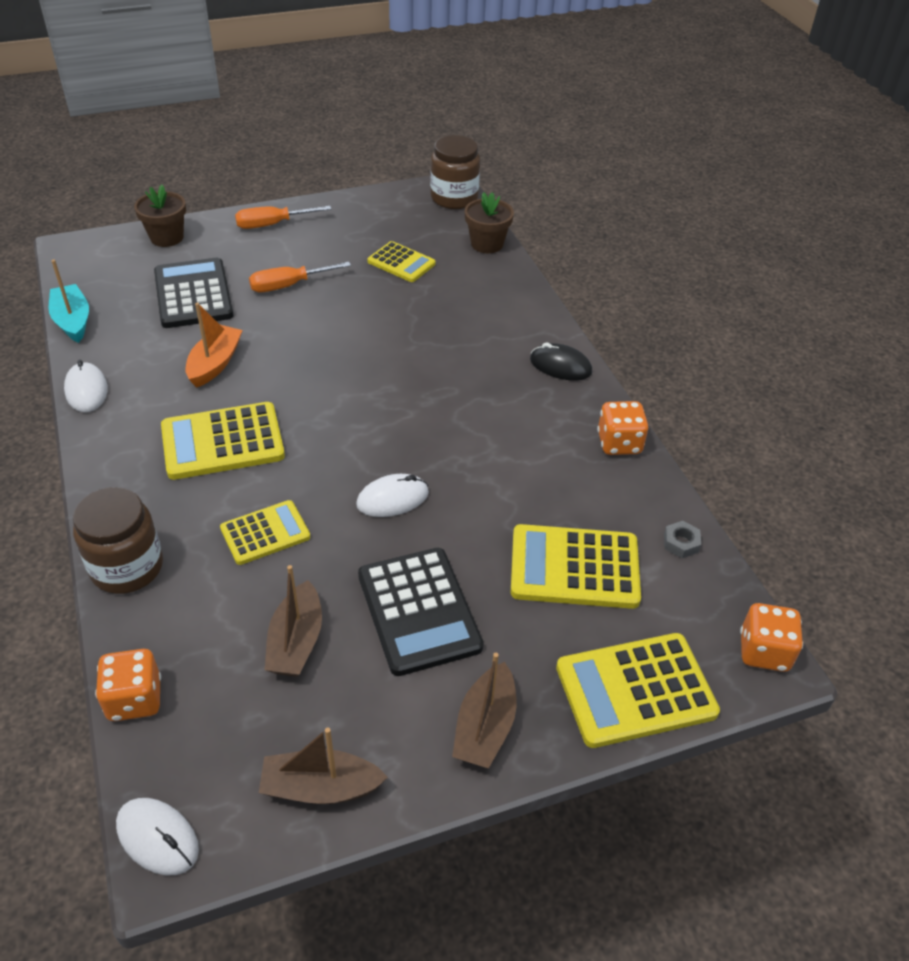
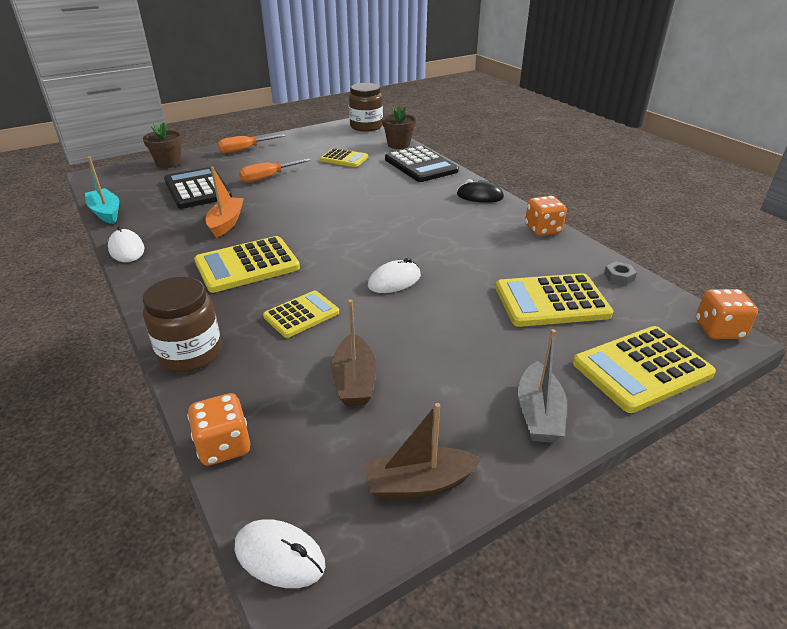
camera: 10 degrees left, 10 degrees down
black calculator [358,548,484,676] -> black calculator moved to [385,146,459,182]
brown boat [452,653,516,768] -> grey boat [518,329,567,443]

